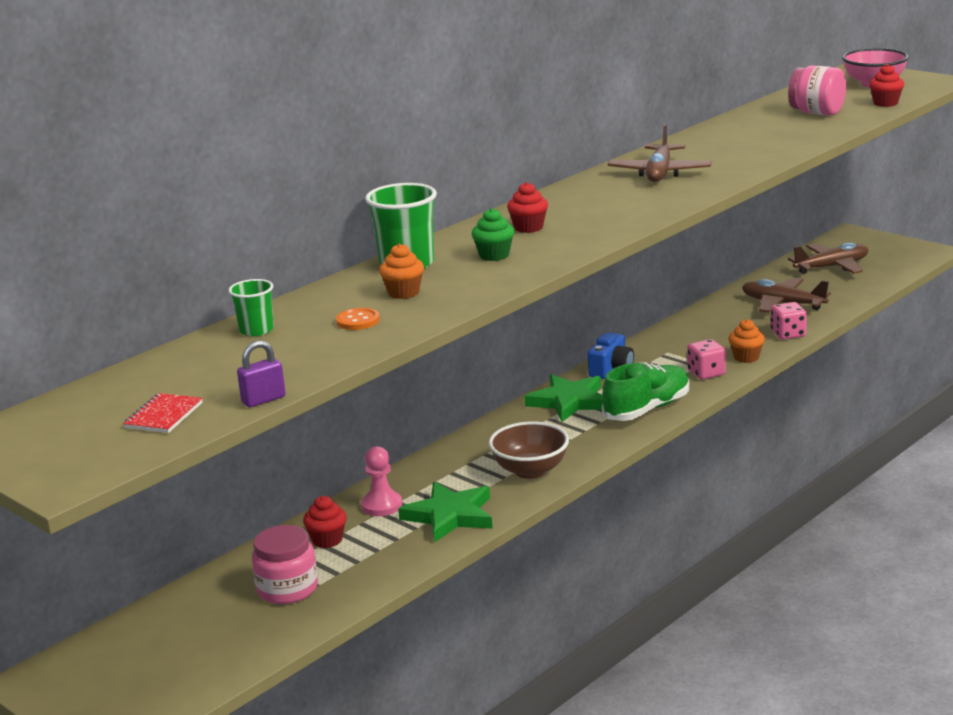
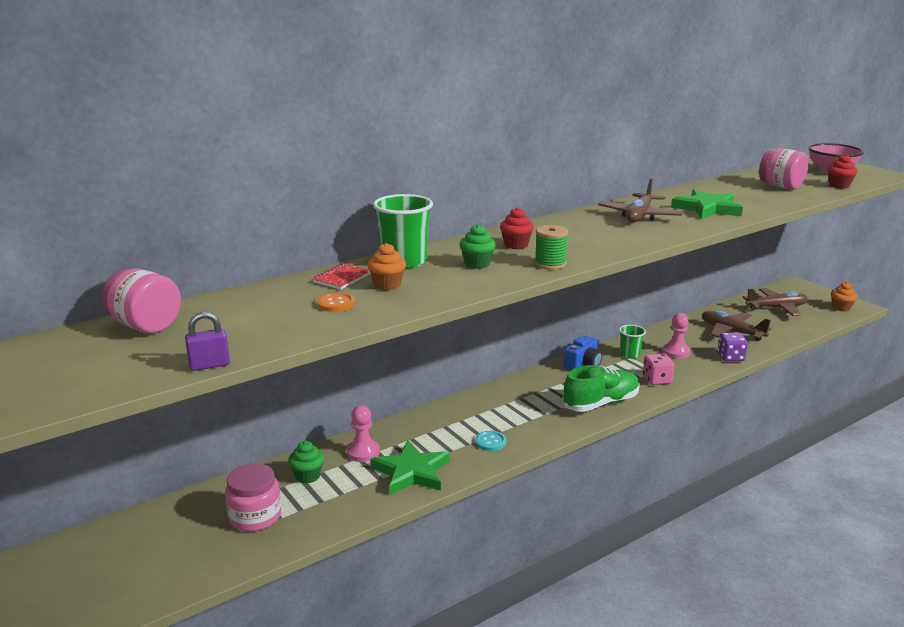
camera: 10 degrees right, 0 degrees up
red notebook [123,393,203,433] -> red notebook moved to [312,263,371,289]
green cup [229,279,274,336] -> green cup moved to [619,325,646,359]
red cupcake [303,496,347,548] -> green cupcake [288,441,324,484]
brown bowl [489,422,569,479] -> turquoise button [475,431,506,451]
green star [525,374,603,422] -> green star moved to [671,189,743,219]
orange cupcake [728,319,765,363] -> orange cupcake moved to [831,282,857,312]
pink dice [771,302,807,340] -> purple dice [718,333,748,361]
none -> pink jar [102,269,181,333]
none -> green spool [534,225,568,270]
none -> pink pawn [663,313,691,359]

